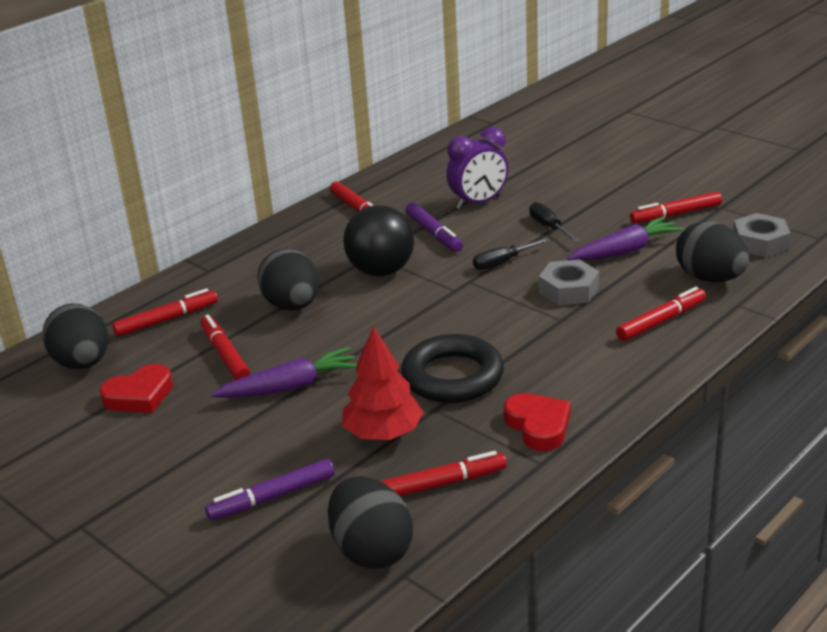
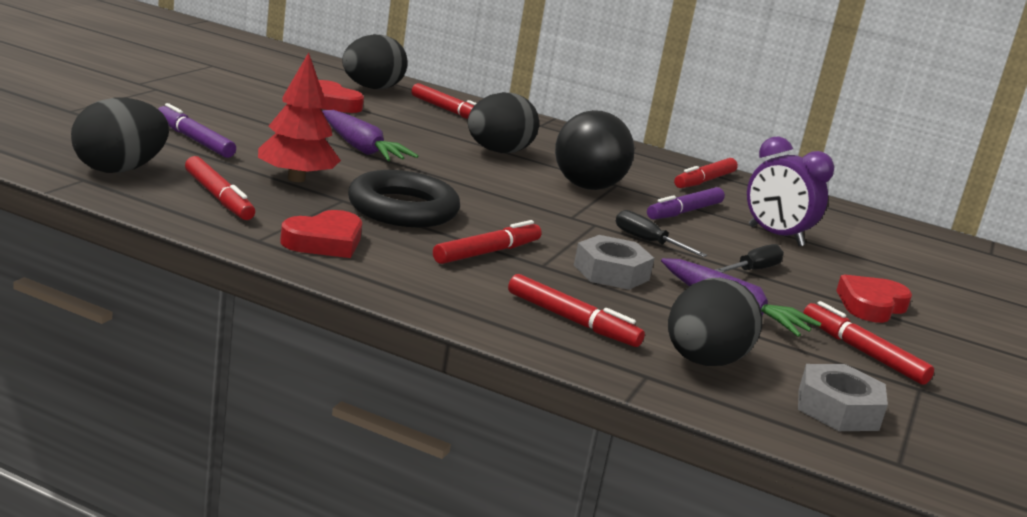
camera: 65 degrees right, 10 degrees down
red marker [200,315,250,380] -> red marker moved to [433,220,542,264]
none -> red heart [836,274,912,323]

